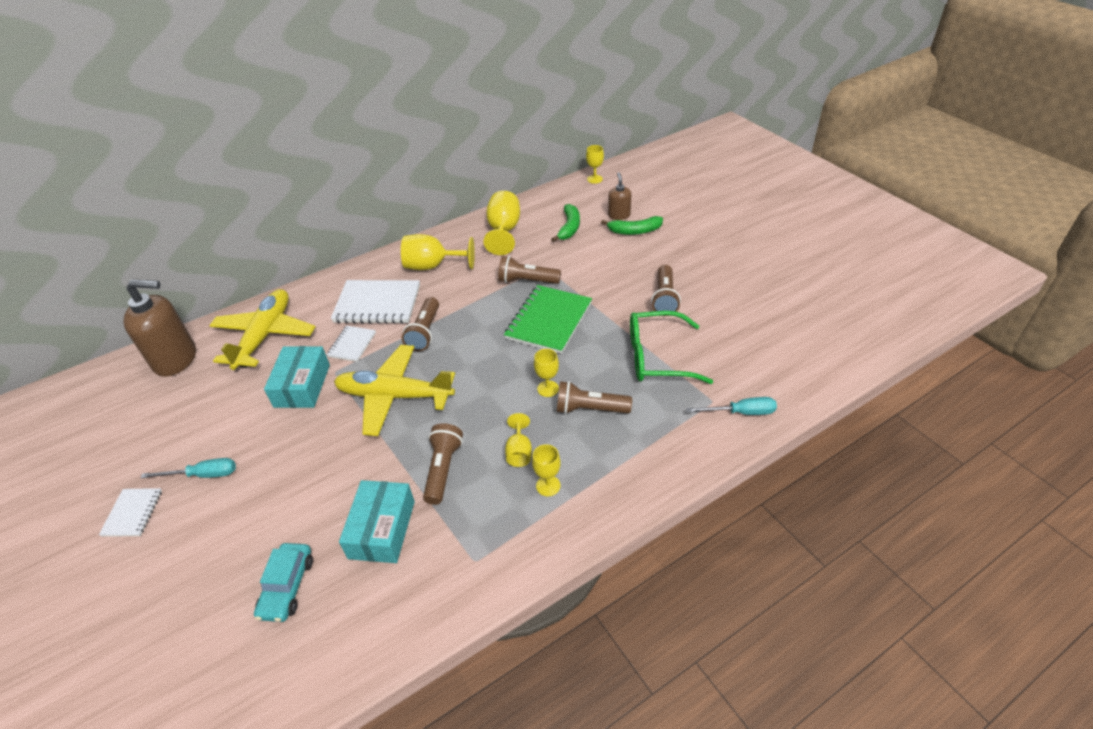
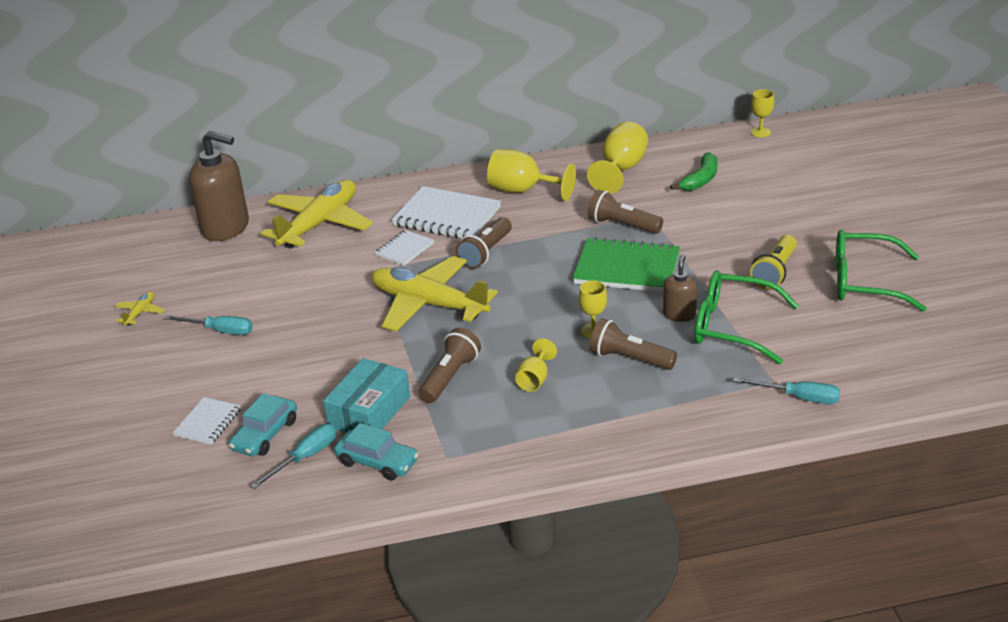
camera: 20 degrees right, 10 degrees down
white notebook [99,488,162,537] -> white notebook moved to [173,397,241,445]
turquoise box [264,346,330,408] -> none
green notebook [504,285,592,354] -> green notebook turned 60 degrees clockwise [573,237,680,292]
yellow goblet [532,444,561,496] -> none
green banana [601,216,663,235] -> none
brown soap dispenser [608,172,631,220] -> brown soap dispenser moved to [663,254,697,322]
brown flashlight [651,265,681,316] -> yellow flashlight [750,235,797,290]
none -> yellow plane [115,291,165,326]
none -> turquoise screwdriver [250,424,337,489]
none -> turquoise car [334,423,419,481]
none -> green glasses [836,230,927,312]

